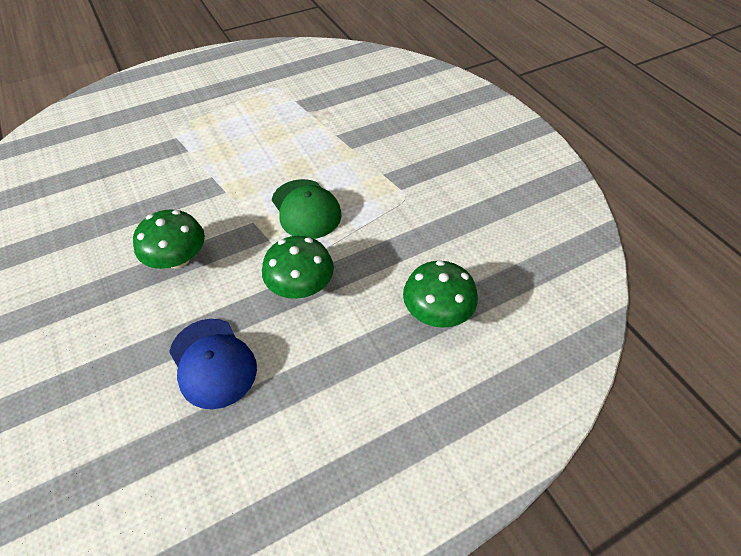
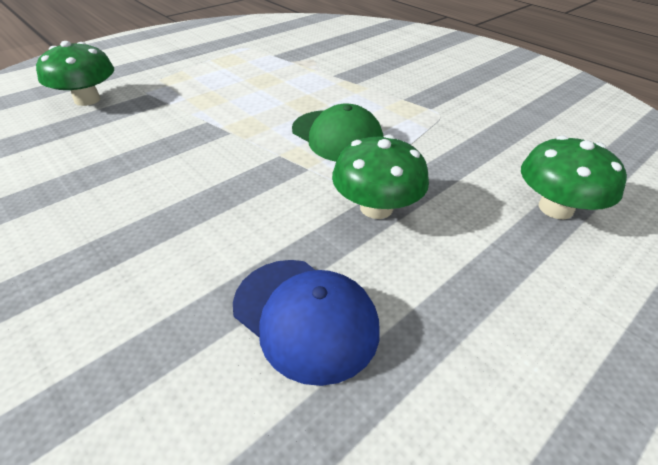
camera: 15 degrees left, 10 degrees down
green mushroom [133,209,205,269] -> green mushroom moved to [36,41,114,106]

